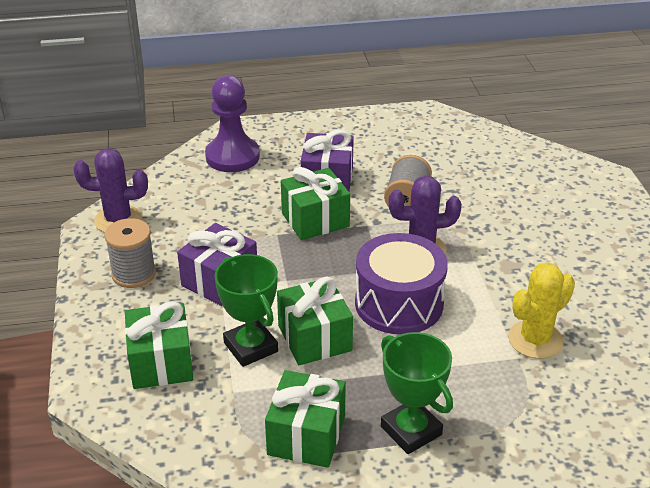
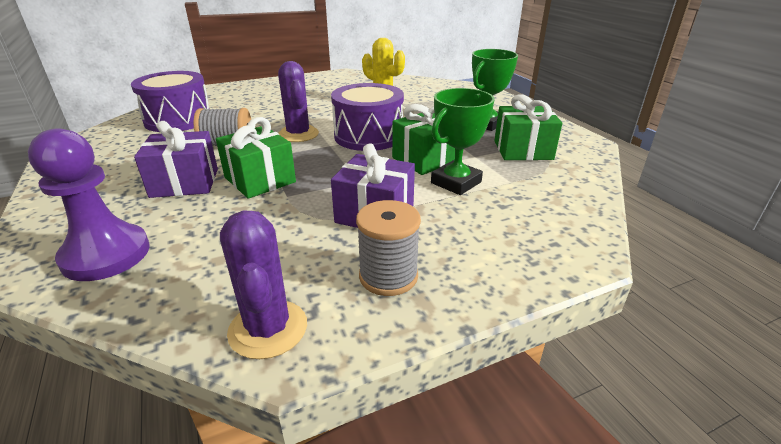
camera: 105 degrees left, 5 degrees down
green gift [125,302,193,389] -> none
none -> purple drum [131,71,210,132]

